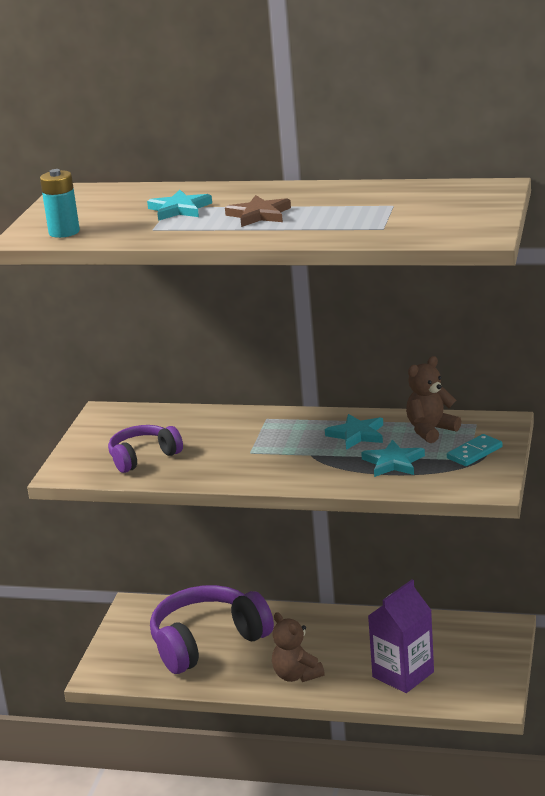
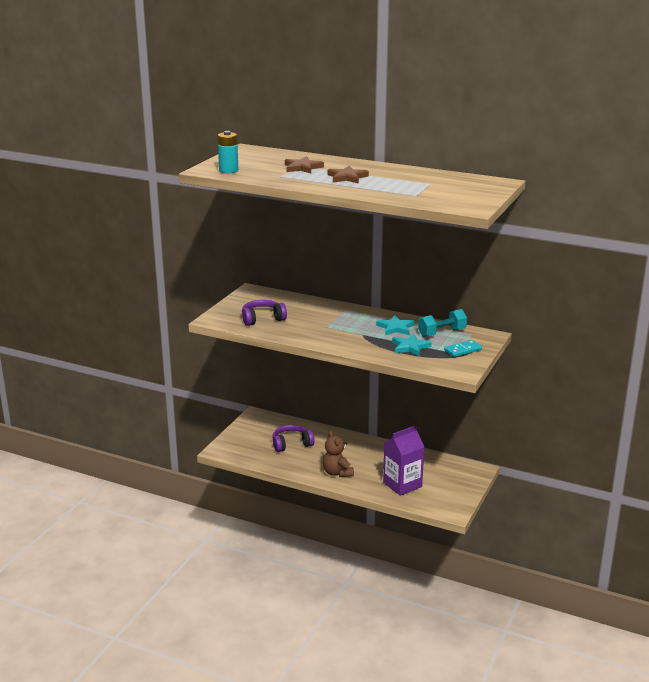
camera: 10 degrees right, 0 degrees up
turquoise star [147,190,212,221] -> brown star [285,156,324,174]
purple headphones [150,585,274,674] -> purple headphones [272,425,314,452], size x0.56
brown teddy bear [406,356,461,443] -> turquoise dumbbell [418,309,467,337]

